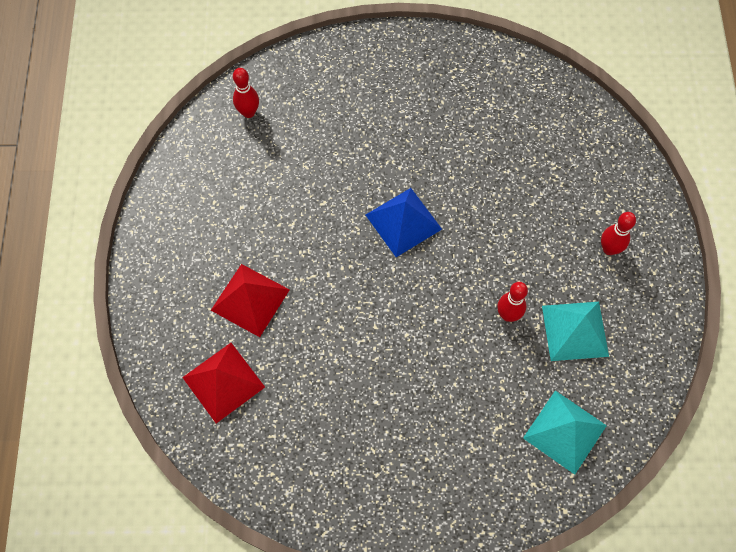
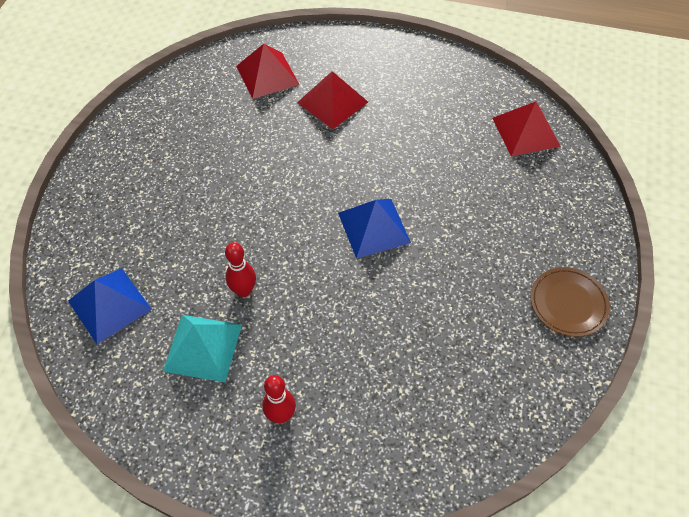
camera: 105 degrees right, 10 degrees down
red bowling pin [233,68,259,118] -> red pyramid [493,101,561,157]
turquoise pyramid [523,390,607,475] -> blue pyramid [68,268,152,344]
none -> brown plate [530,267,610,337]

